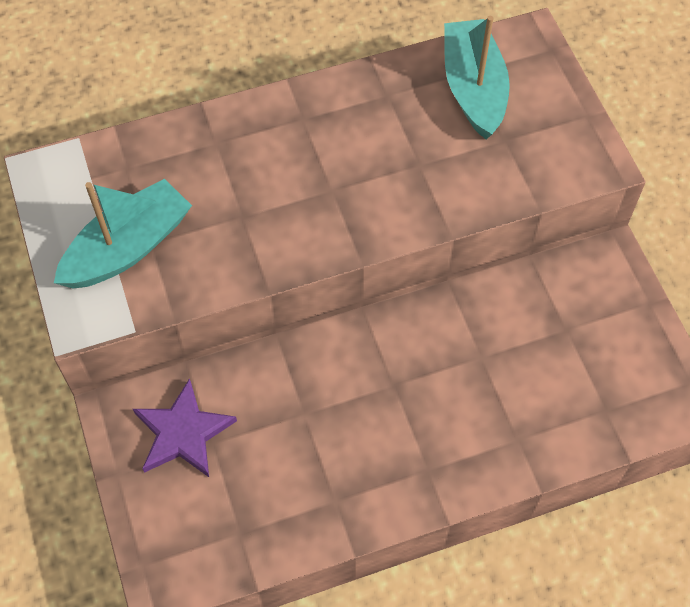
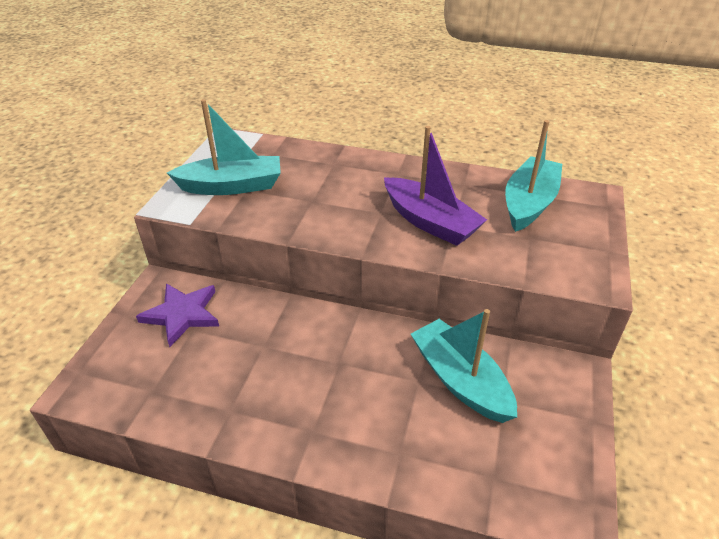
camera: 35 degrees right, 20 degrees down
none -> purple boat [384,126,487,246]
none -> turquoise boat [411,309,517,423]

